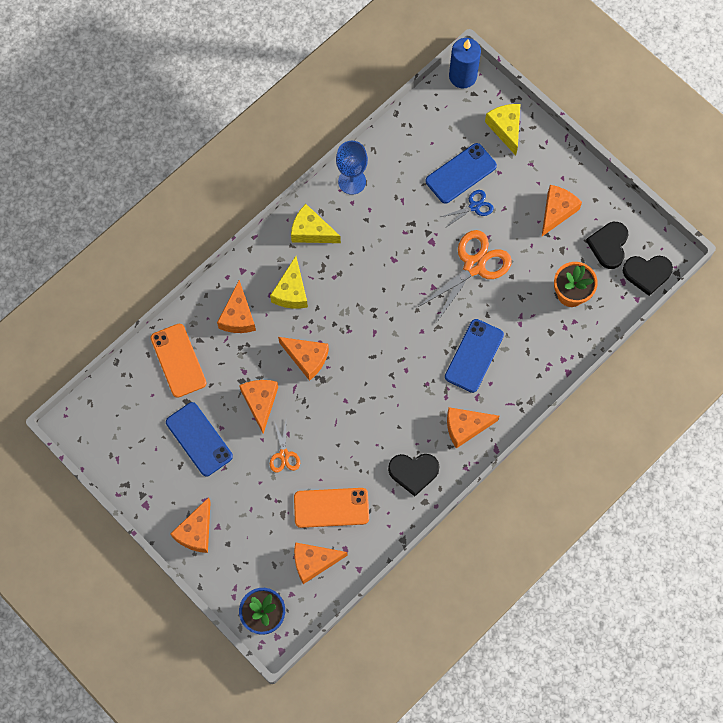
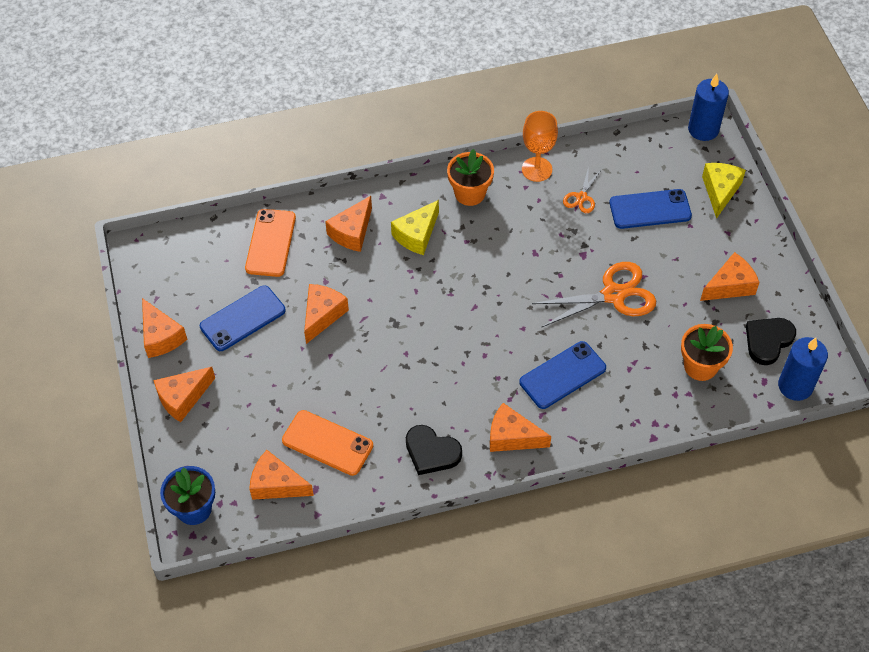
camera: 30 degrees right, 15 degrees down
blue phone [166,402,233,477] -> blue phone turned 60 degrees clockwise [200,285,286,351]
orange scissors [270,417,300,473] -> orange scissors moved to [563,166,602,213]
orange cheese [278,337,329,381] -> orange cheese moved to [142,298,187,358]
yellow cheese [291,204,341,243] -> orange flower pot [447,149,494,206]
blue goblet [336,141,368,195] -> orange goblet [522,111,558,182]
blue scissors [441,190,494,226] -> none
black heart [623,256,673,296] -> blue candle [778,337,828,401]

